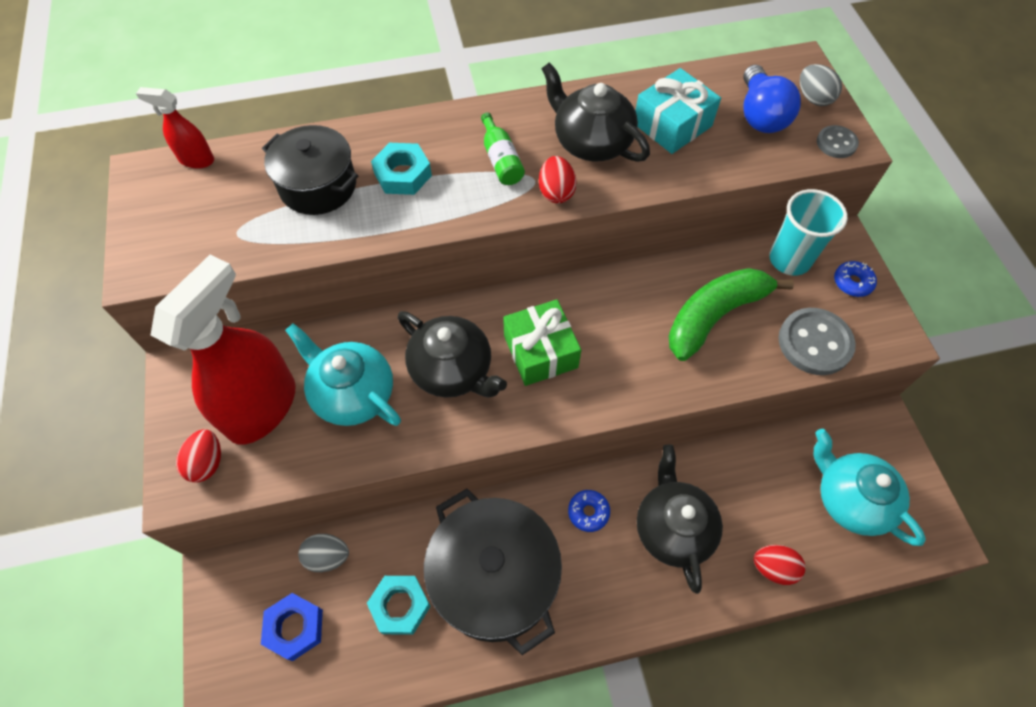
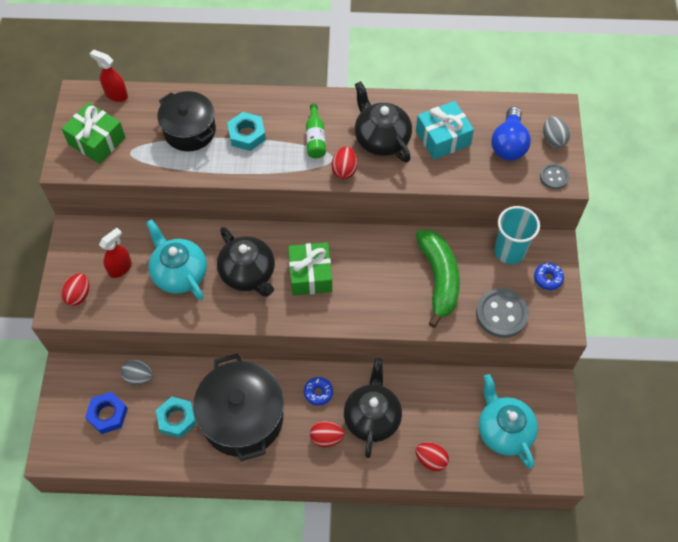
camera: 15 degrees right, 0 degrees up
red spray bottle [150,255,296,444] -> red spray bottle [99,228,132,278], size x0.46
green banana [669,268,794,361] -> green banana turned 105 degrees clockwise [416,230,460,328]
none -> green gift [61,102,126,164]
none -> red egg [310,421,344,447]

